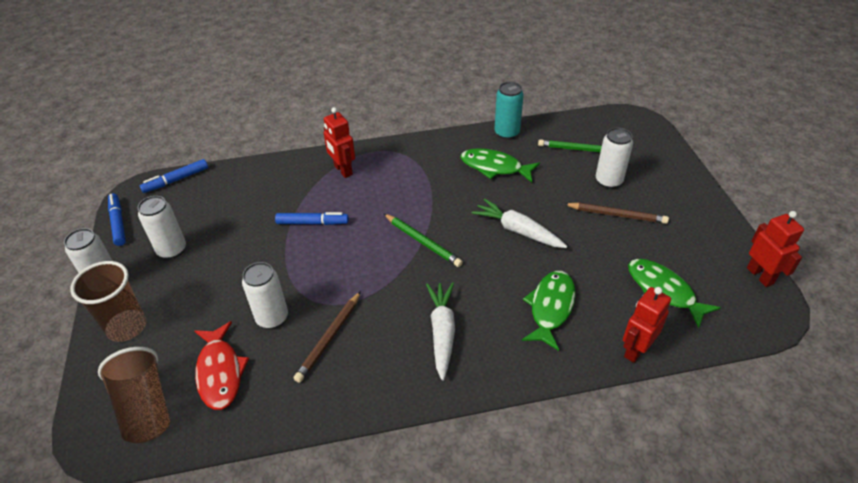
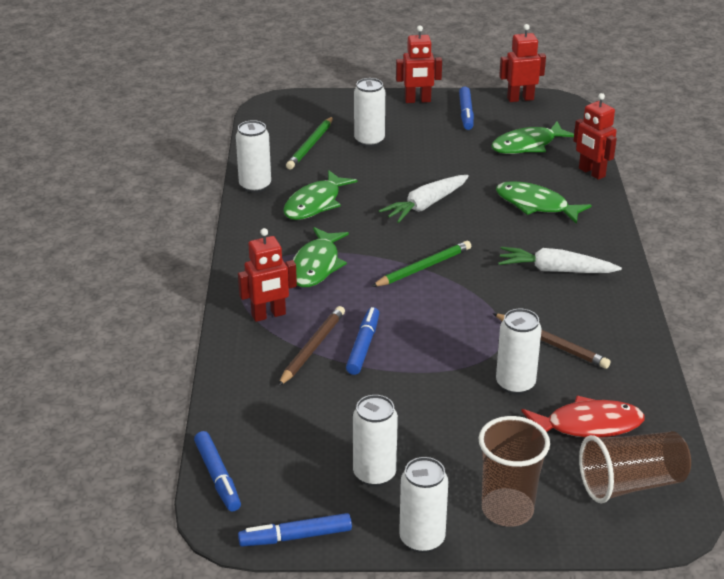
camera: 80 degrees left, 10 degrees down
turquoise can [494,82,524,139] -> white can [236,120,271,193]
brown pencil [564,203,669,224] -> brown pencil moved to [278,306,345,386]
none -> green fish [293,227,349,287]
none -> red robot [396,25,442,103]
none -> blue marker [459,86,474,130]

